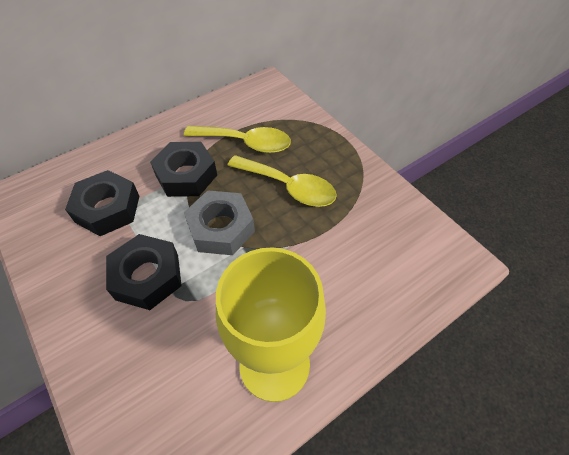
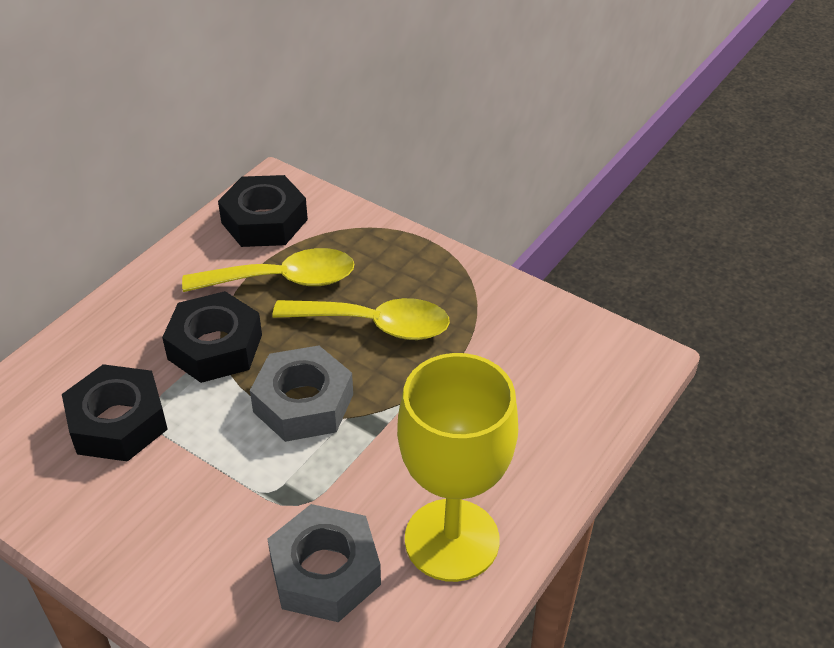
camera: 20 degrees left, 10 degrees down
black nut [106,234,182,310] -> black nut moved to [218,175,308,247]
none -> grey nut [267,504,381,622]

